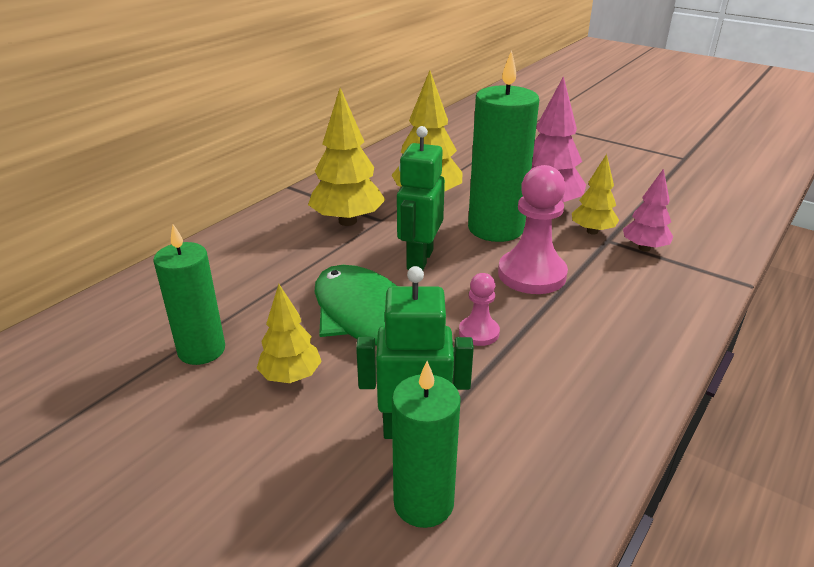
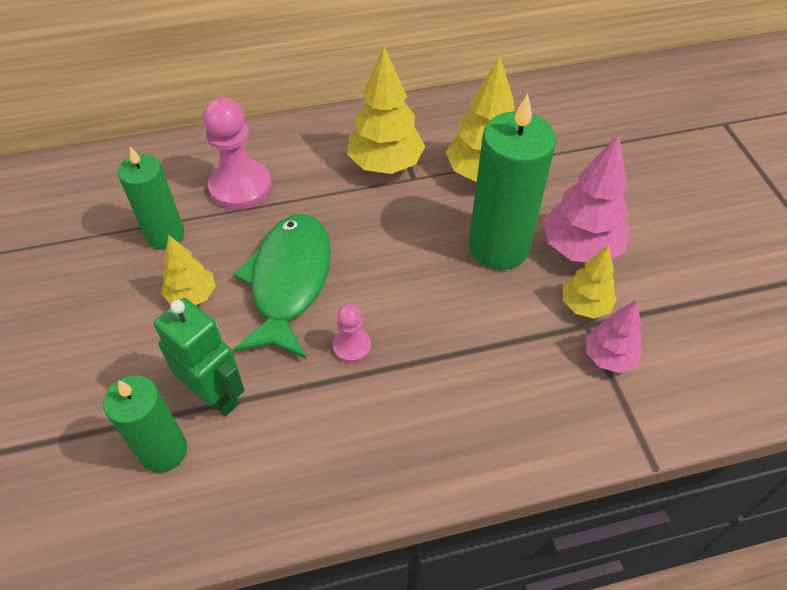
camera: 40 degrees right, 20 degrees up
green robot [397,126,445,270] -> none
pink pawn [498,165,568,294] -> pink pawn moved to [203,97,272,210]

